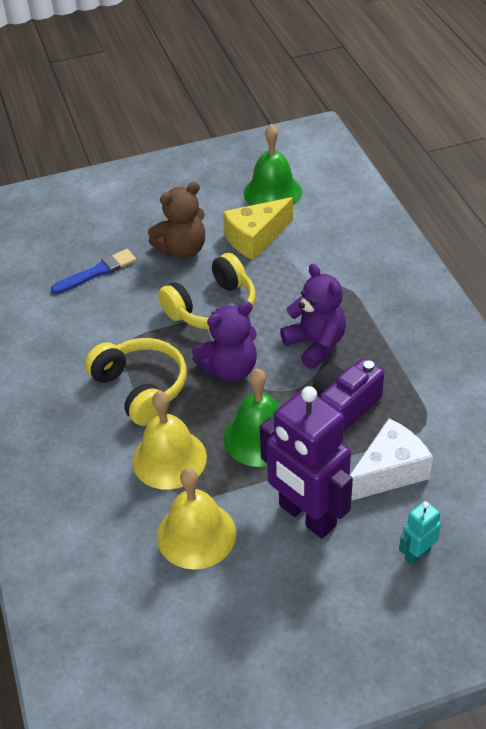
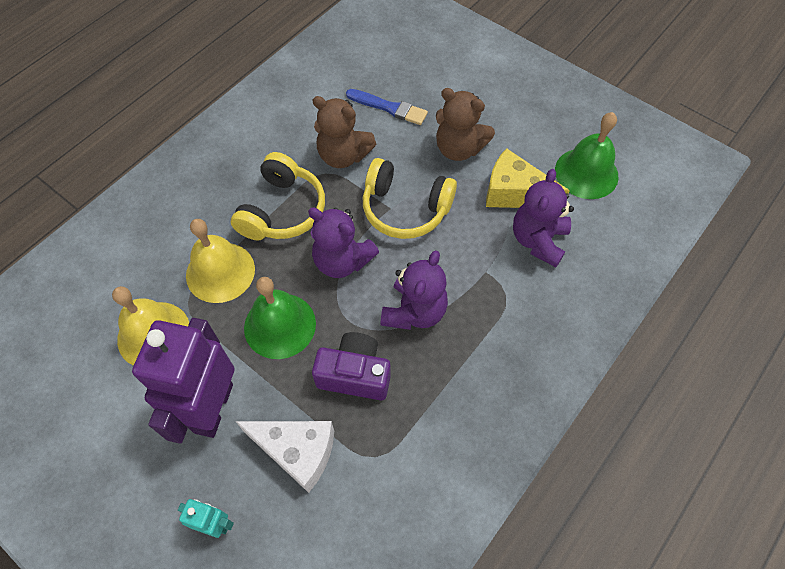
camera: 55 degrees right, 15 degrees up
none -> brown teddy bear [313,96,376,168]
none -> purple teddy bear [513,169,574,267]

